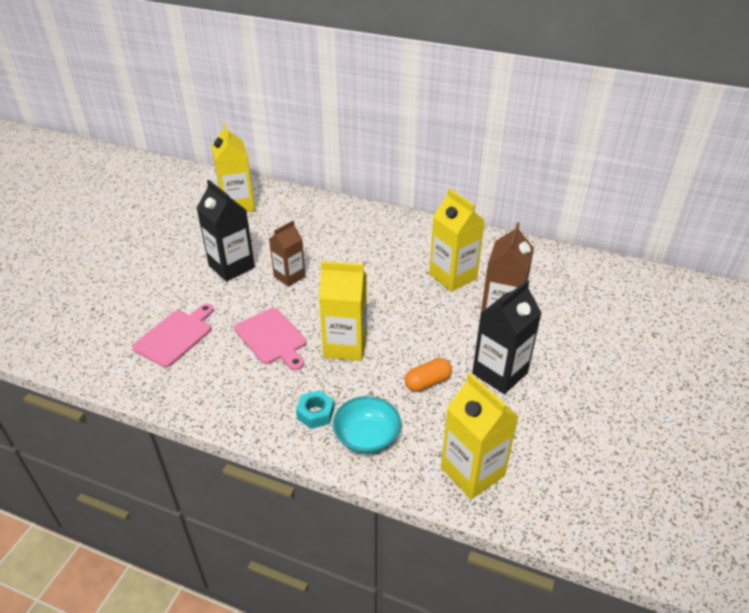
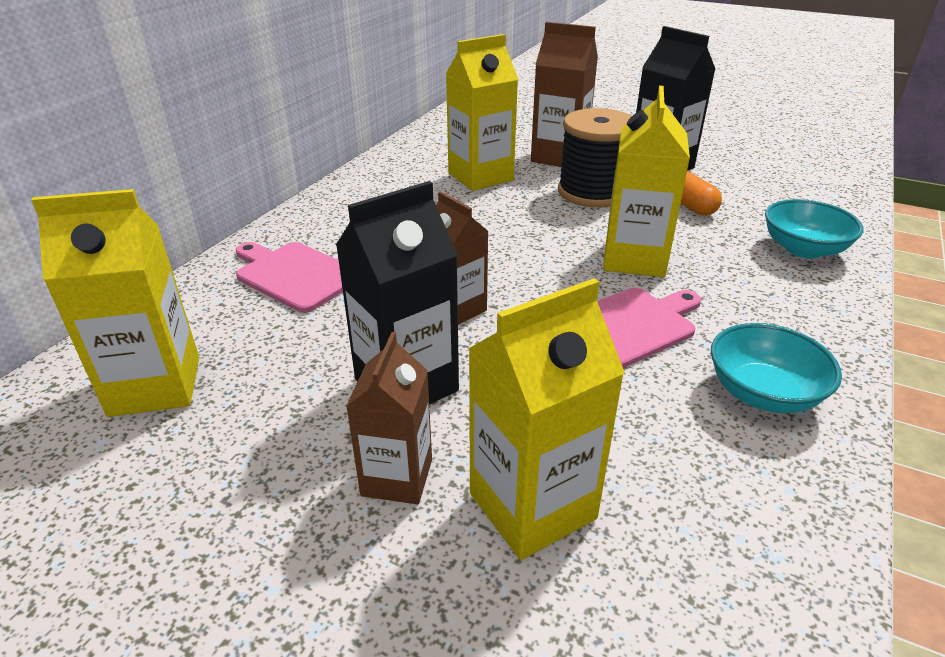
camera: 85 degrees left, 5 degrees down
pink cutting board [132,304,214,367] -> pink cutting board moved to [236,242,343,313]
turquoise nut [296,390,334,429] -> none
yellow carton [441,373,519,499] -> yellow carton moved to [468,278,625,560]
none -> brown carton [346,332,432,504]
none -> black spool [558,108,632,208]
none -> turquoise bowl [711,323,842,413]

